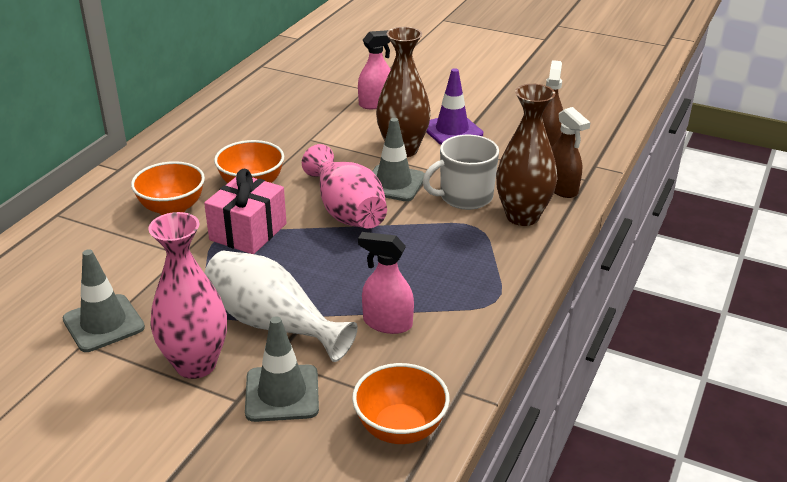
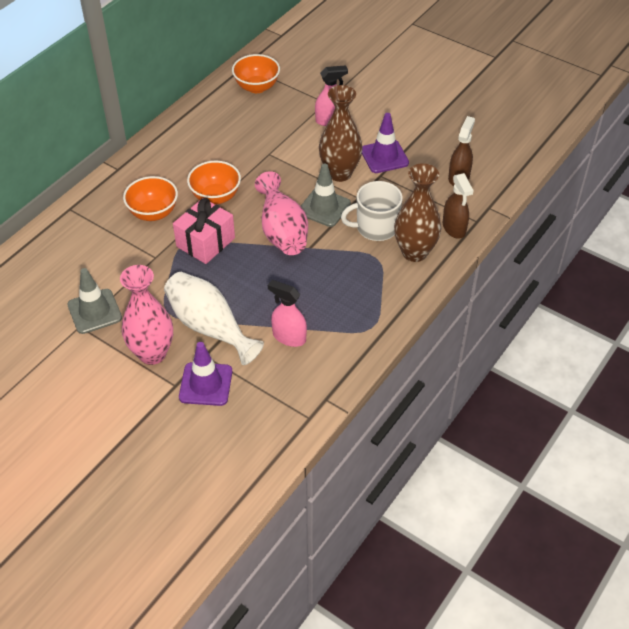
camera: 10 degrees right, 15 degrees up
grey traffic cone [245,316,319,422] -> purple traffic cone [179,342,232,406]
orange bowl [352,363,450,444] -> orange bowl moved to [232,54,280,93]

